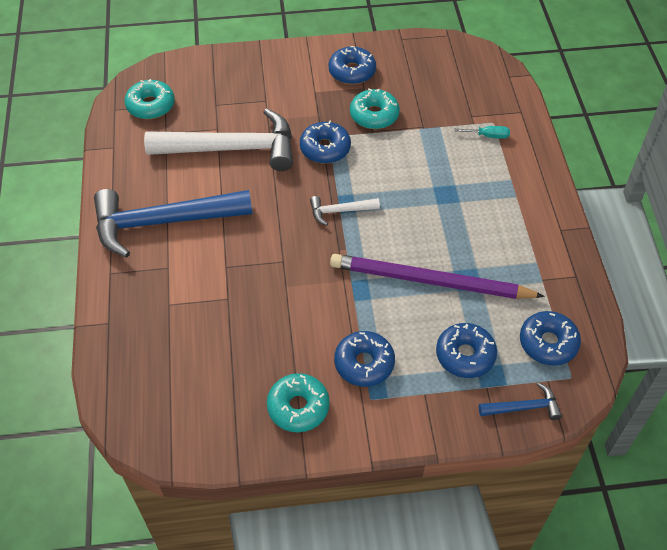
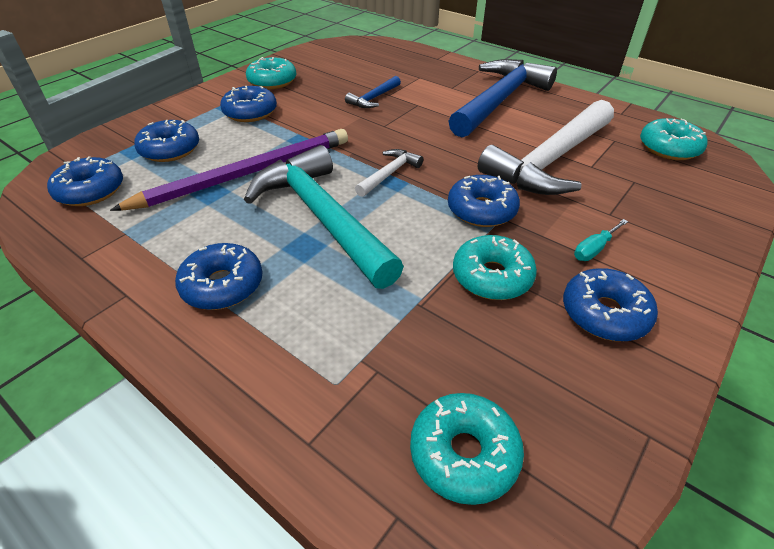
camera: 135 degrees right, 10 degrees down
turquoise screwdriver [454,126,510,139] -> turquoise screwdriver moved to [574,219,628,261]
blue hammer [479,382,562,420] -> blue hammer moved to [345,76,401,108]
none -> blue donut [175,243,262,310]
none -> turquoise hammer [244,145,404,289]
none -> turquoise donut [410,393,524,505]

